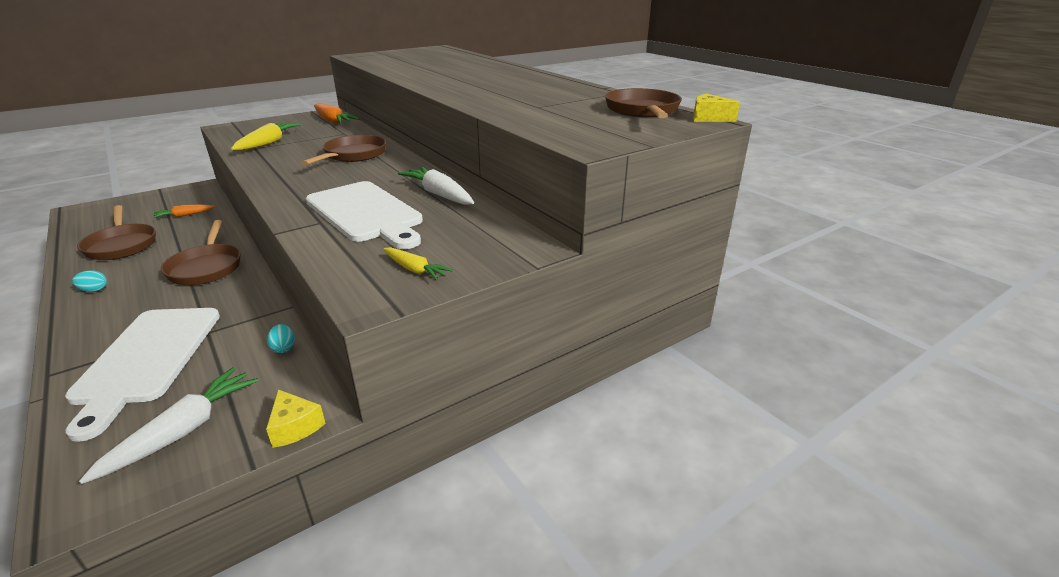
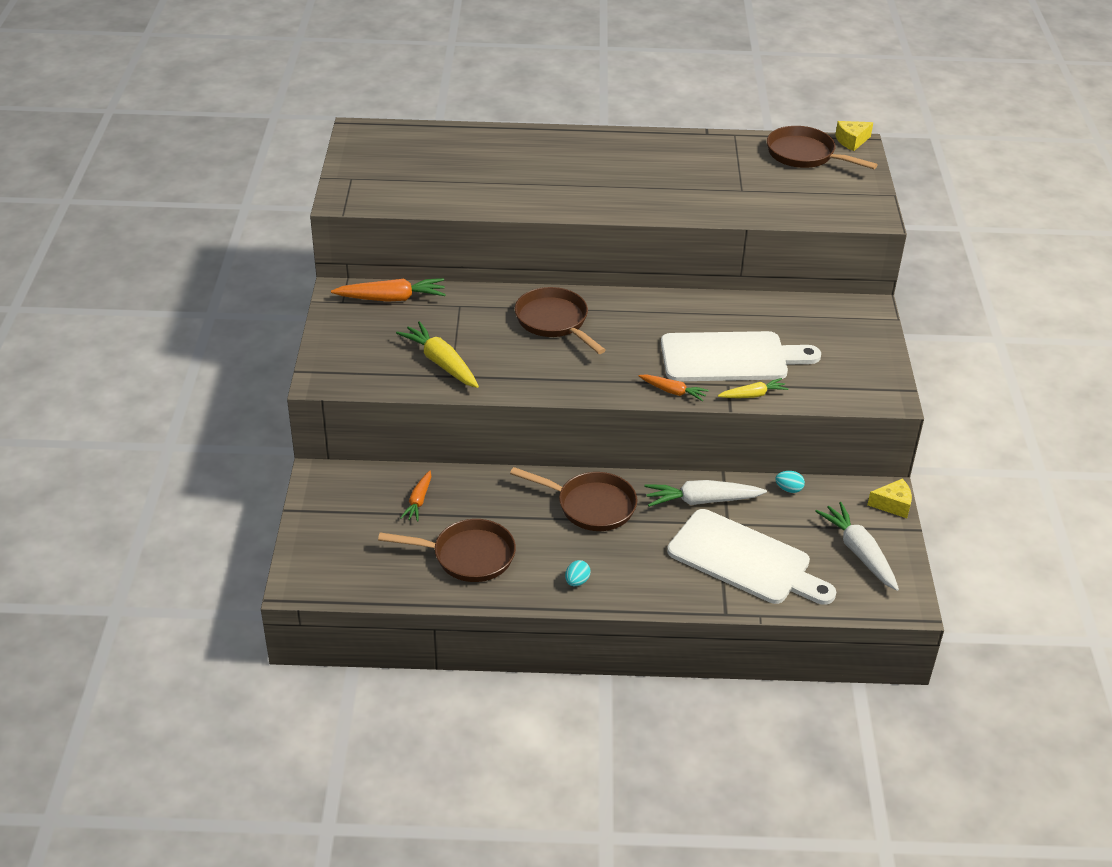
camera: 55 degrees left, 10 degrees up
yellow carrot [383,247,453,280] -> yellow carrot moved to [718,378,789,398]
white carrot [398,167,474,205] -> white carrot moved to [644,480,767,507]
none -> orange carrot [639,374,709,401]

